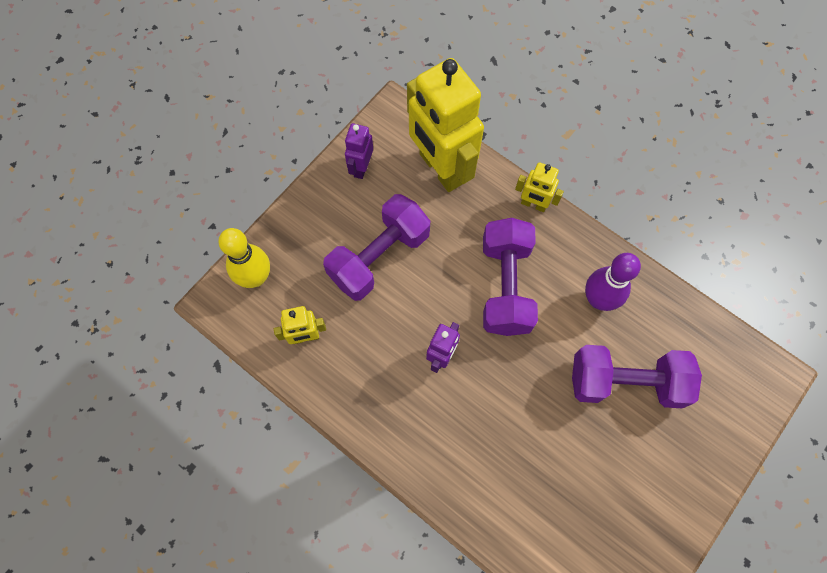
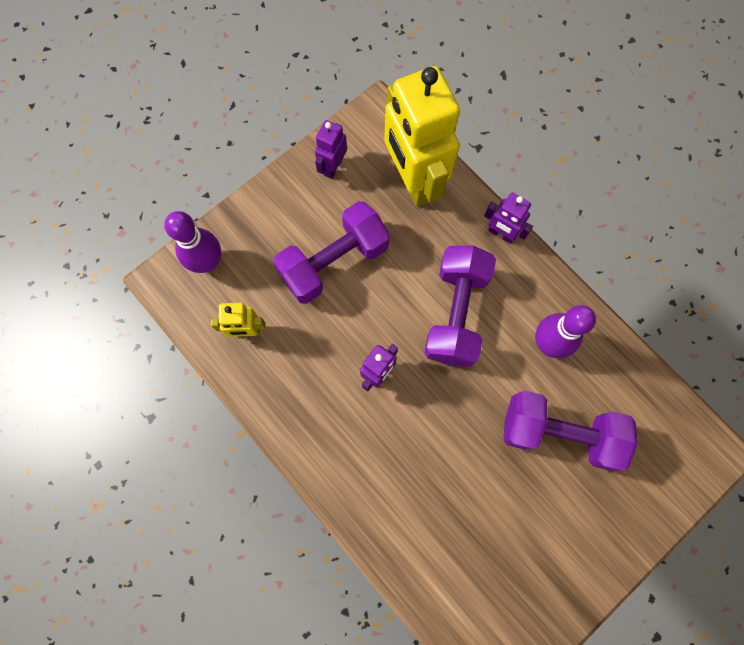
camera: 10 degrees right, 5 degrees up
yellow bowling pin [218,228,270,288] -> purple bowling pin [165,211,221,273]
yellow robot [515,162,564,212] -> purple robot [484,192,533,243]

